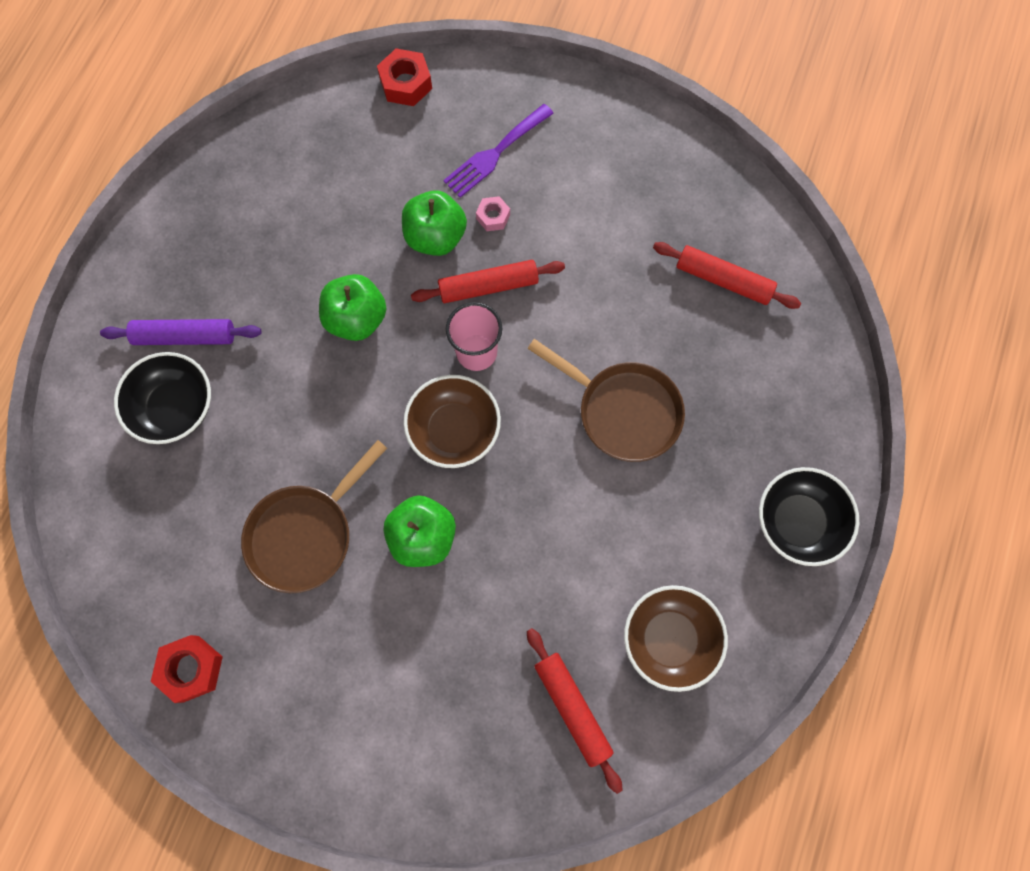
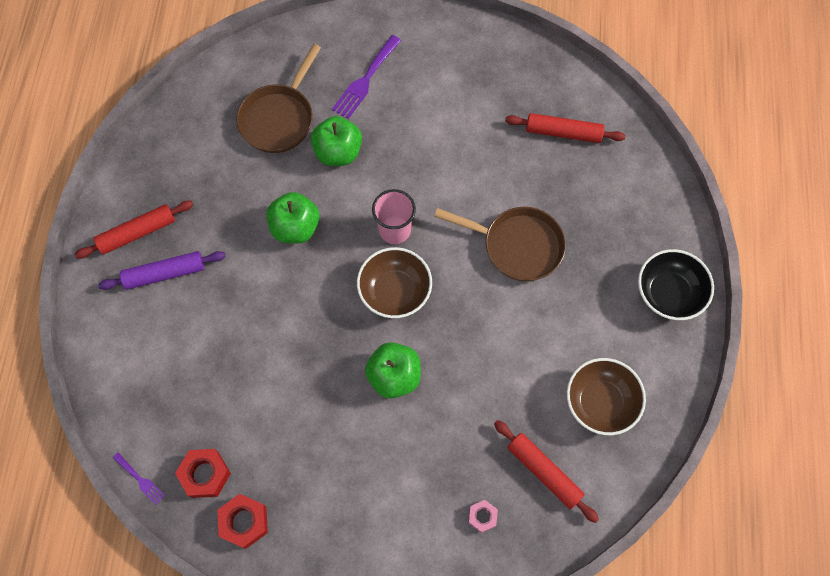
camera: 15 degrees left, 5 degrees down
black bowl [114,352,211,444] -> none
brown pan [241,440,387,593] -> brown pan moved to [236,44,321,153]
red nut [377,48,432,106] -> red nut moved to [175,449,231,498]
red rolling pin [411,260,565,303] -> red rolling pin moved to [74,201,193,259]
pink nut [476,196,510,231] -> pink nut moved to [468,500,498,533]
none -> purple fork [113,452,165,505]

